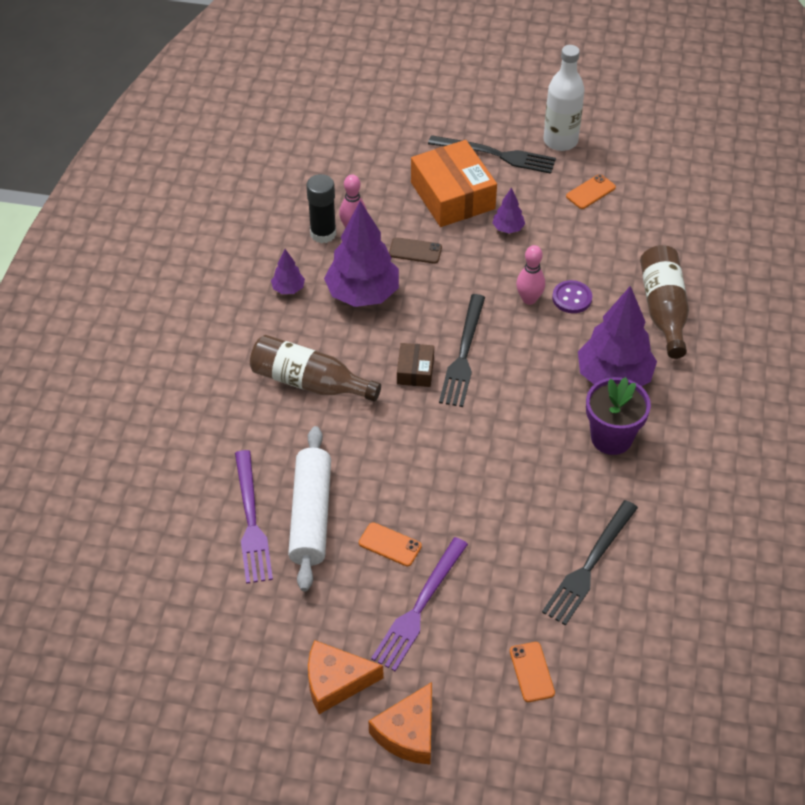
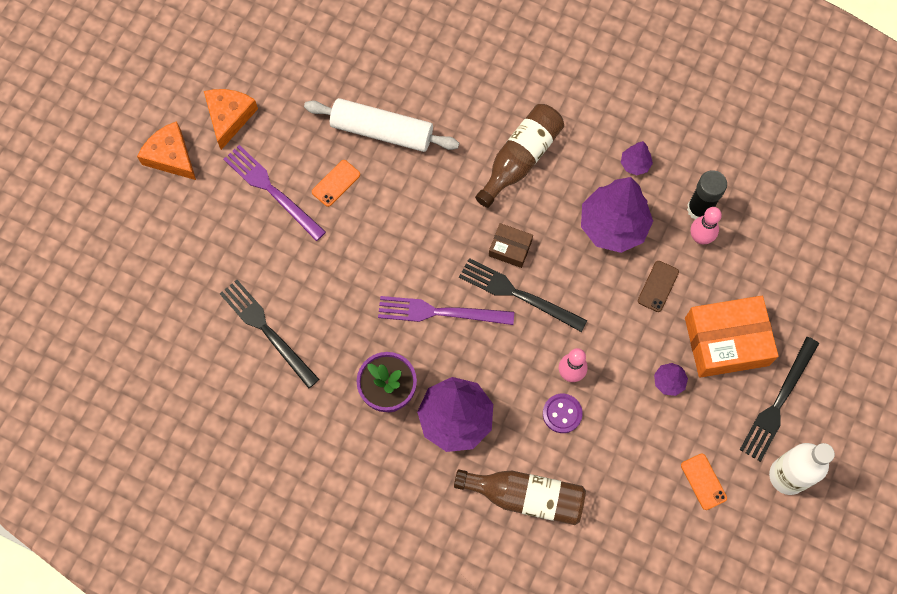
camera: 105 degrees right, 20 degrees up
purple fork [235,450,273,584] -> purple fork moved to [378,296,514,325]
orange phone [510,642,555,702] -> none

